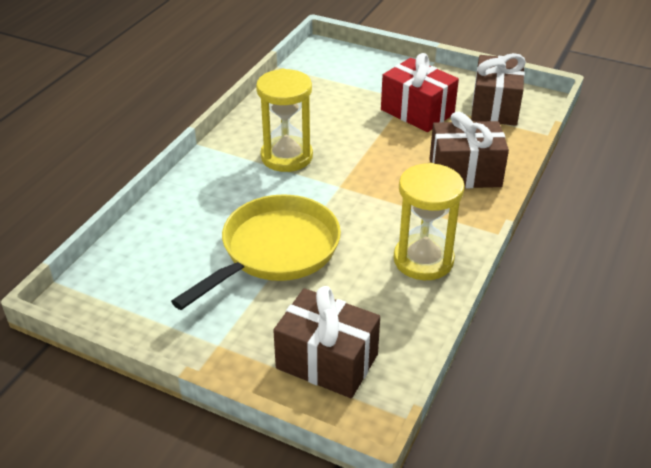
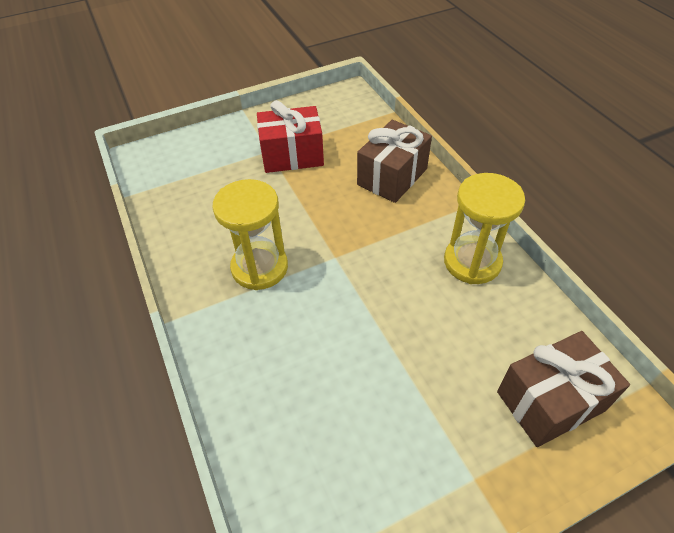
camera: 50 degrees left, 10 degrees up
yellow pan [171,194,341,310] -> none
brown gift [471,53,526,126] -> none

